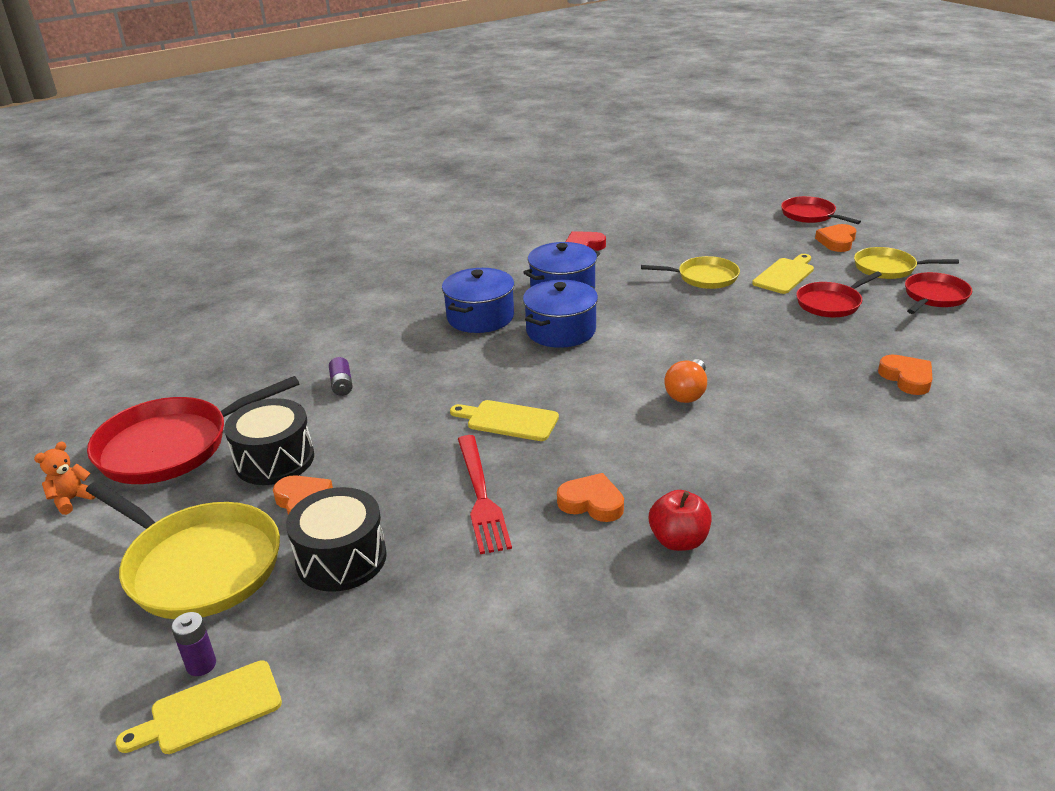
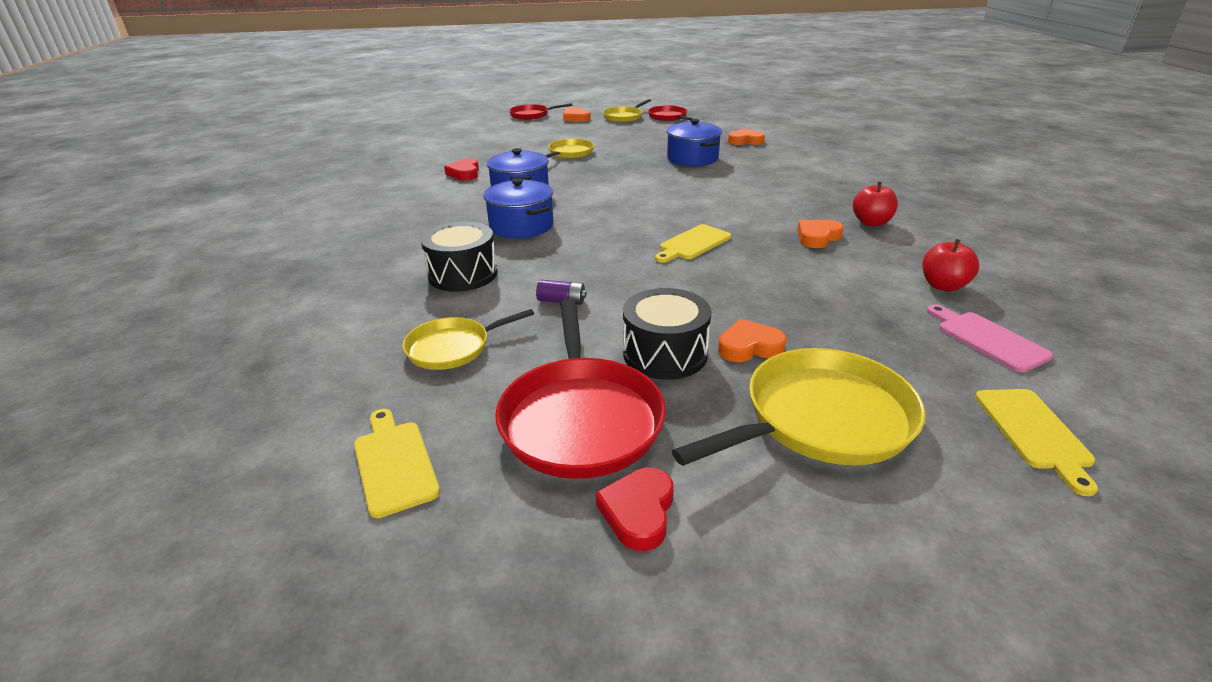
camera: 65 degrees left, 0 degrees up
orange teddy bear [34,441,96,515] -> red heart [596,468,674,551]
purple battery [171,612,216,676] -> none
black drum [286,487,387,592] -> black drum moved to [421,221,498,292]
red fork [458,435,512,554] -> none
blue pot [523,280,598,348] -> blue pot moved to [667,119,722,166]
orange light bulb [664,359,707,403] -> none
yellow cutting board [752,254,814,294] -> yellow cutting board moved to [354,409,440,518]
red pan [796,272,882,317] -> none
none -> yellow pan [402,309,534,370]
none -> red apple [922,239,979,292]
none -> pink cutting board [927,305,1053,373]

